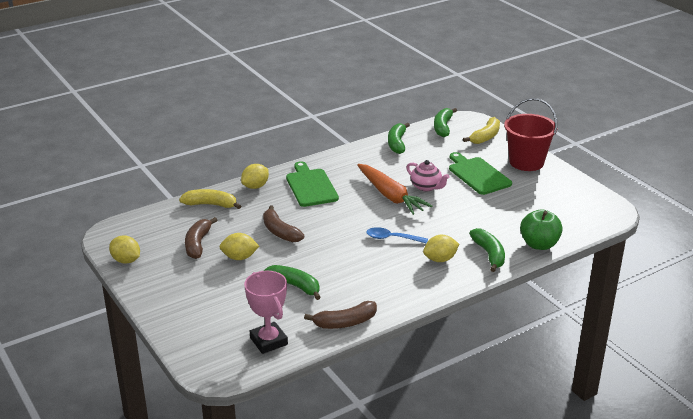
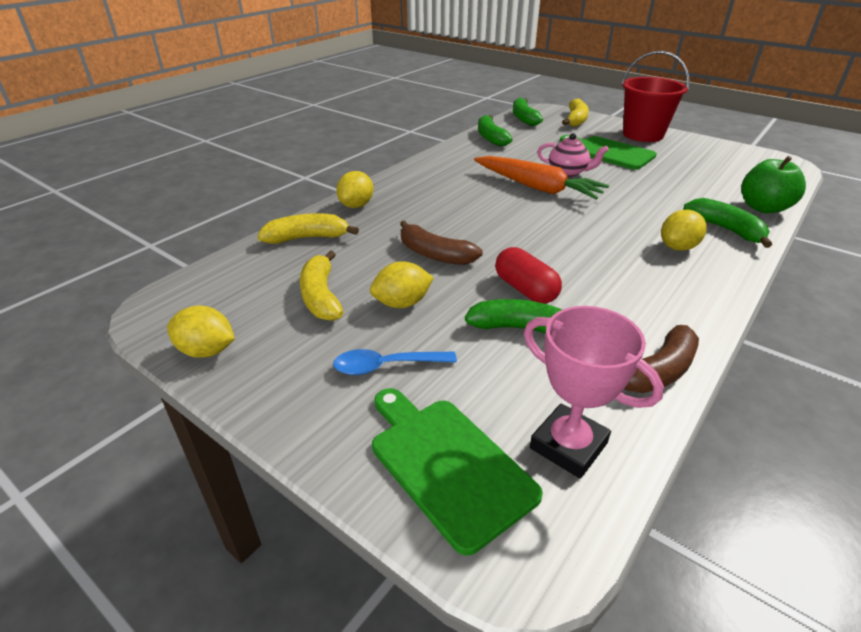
camera: 20 degrees left, 5 degrees up
brown banana [185,217,217,259] -> yellow banana [300,251,343,321]
green cutting board [286,161,339,207] -> green cutting board moved to [372,388,543,556]
blue spoon [366,227,428,243] -> blue spoon moved to [333,349,457,375]
none -> red capsule [495,247,562,304]

